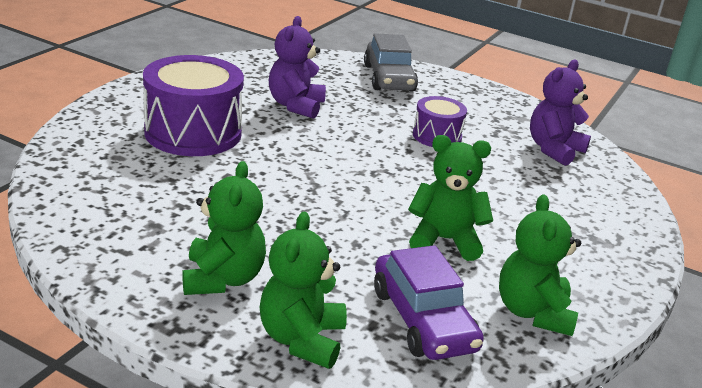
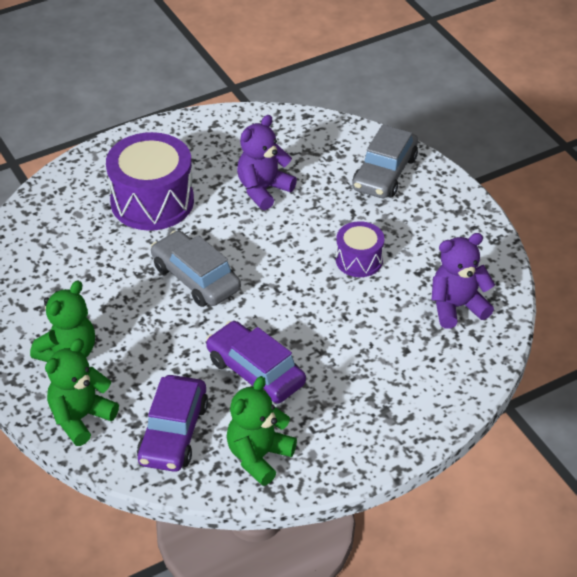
camera: 35 degrees right, 15 degrees up
green teddy bear [408,135,493,261] -> purple car [206,321,306,403]
none -> grey car [151,230,241,307]

